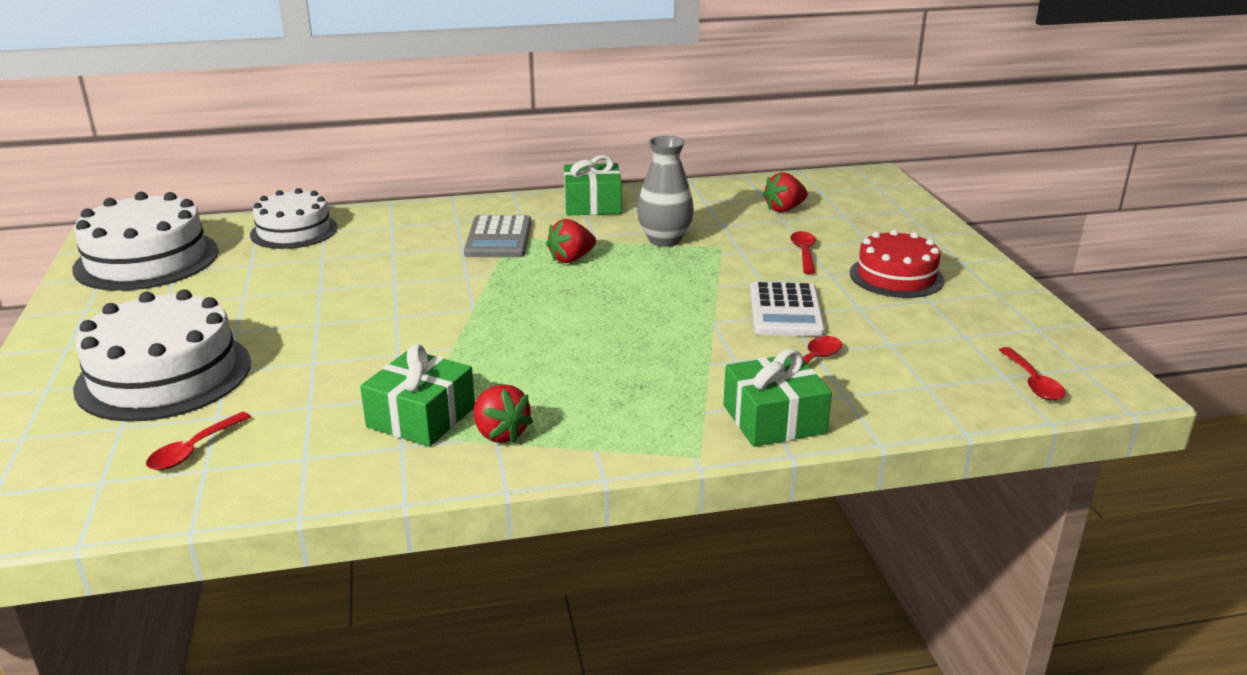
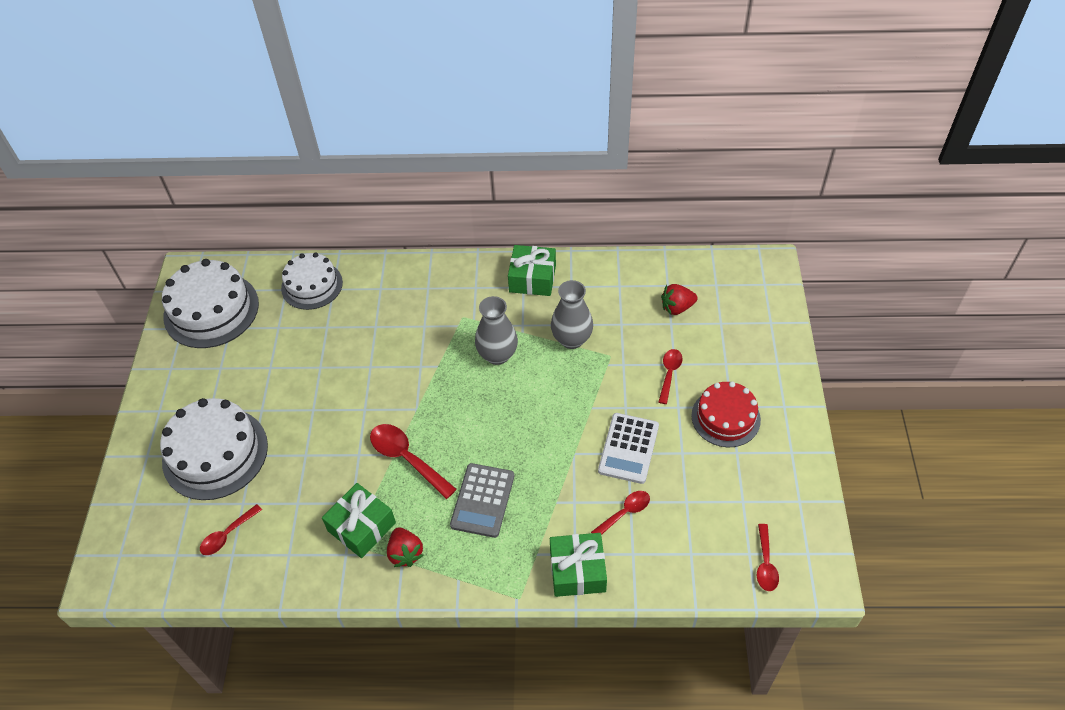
camera: 15 degrees right, 25 degrees up
grey calculator [464,215,531,257] -> grey calculator moved to [450,463,514,538]
red strawberry [546,219,596,263] -> grey vase [475,296,518,365]
none -> red spoon [370,424,457,499]

